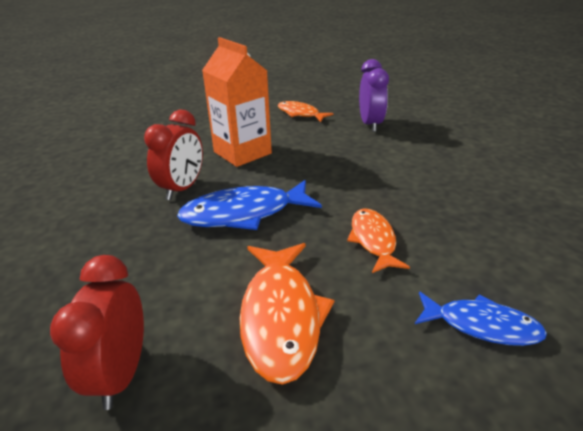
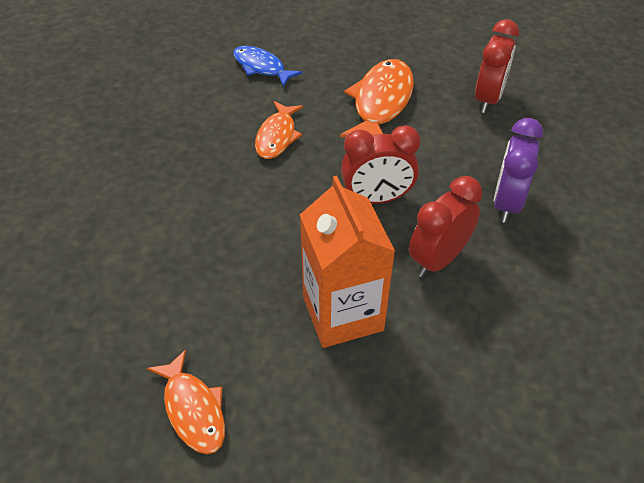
camera: 160 degrees left, 15 degrees up
blue fish [177,180,322,230] -> red clock [341,125,420,204]
purple clock [359,59,389,132] -> purple clock moved to [493,118,543,223]

